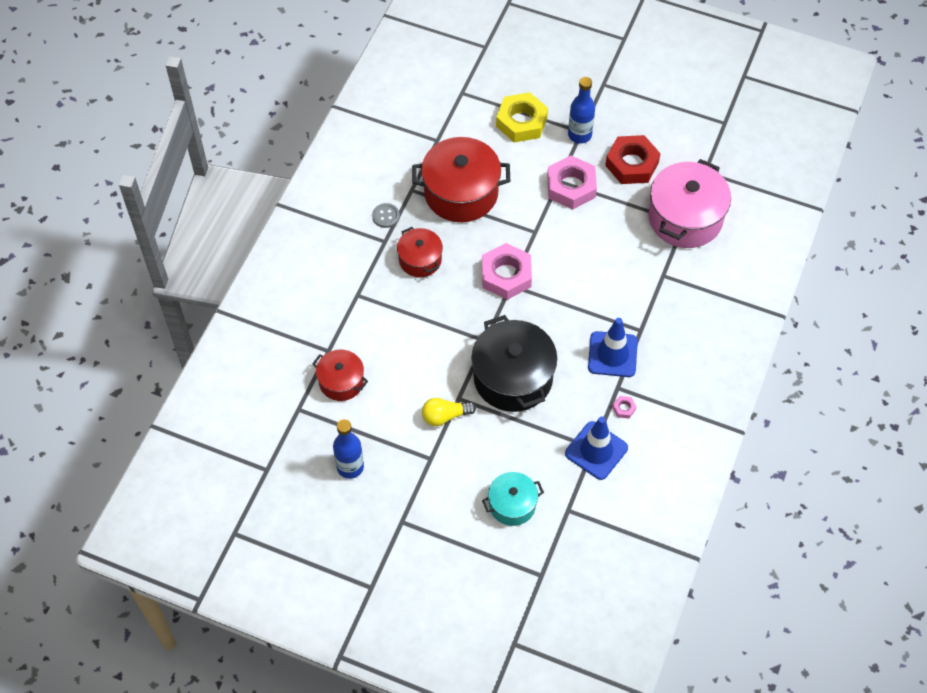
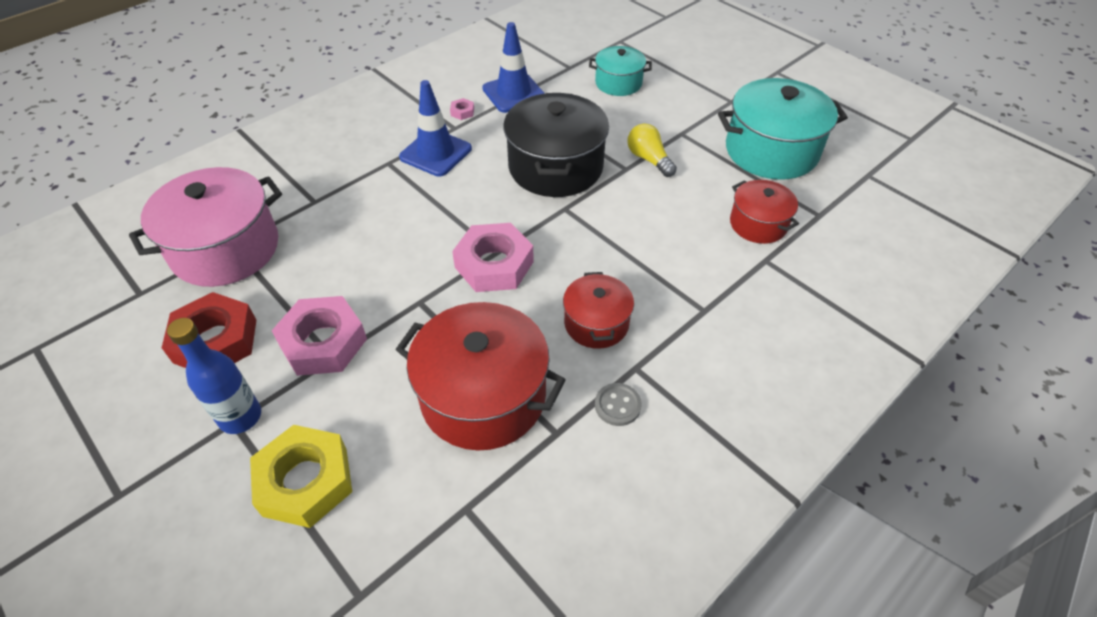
camera: 155 degrees left, 10 degrees down
blue bottle [333,419,364,479] -> turquoise pot [718,78,848,180]
yellow light bulb [422,398,476,426] -> yellow light bulb turned 135 degrees counterclockwise [628,123,677,177]

